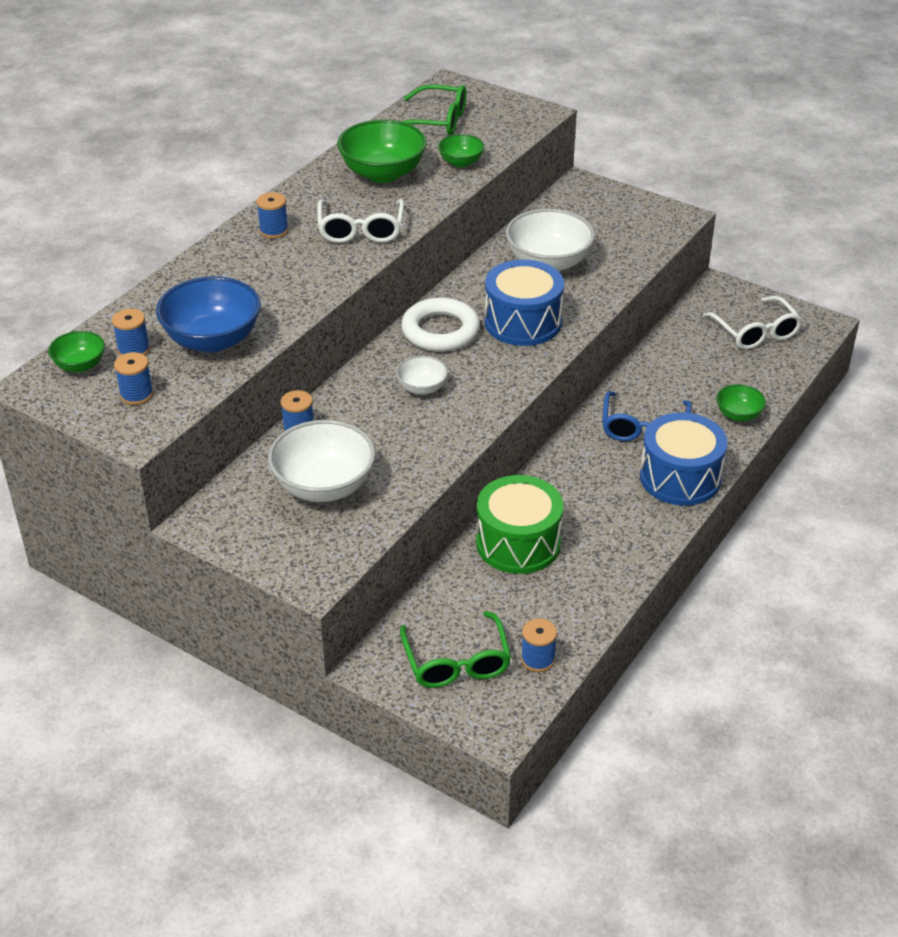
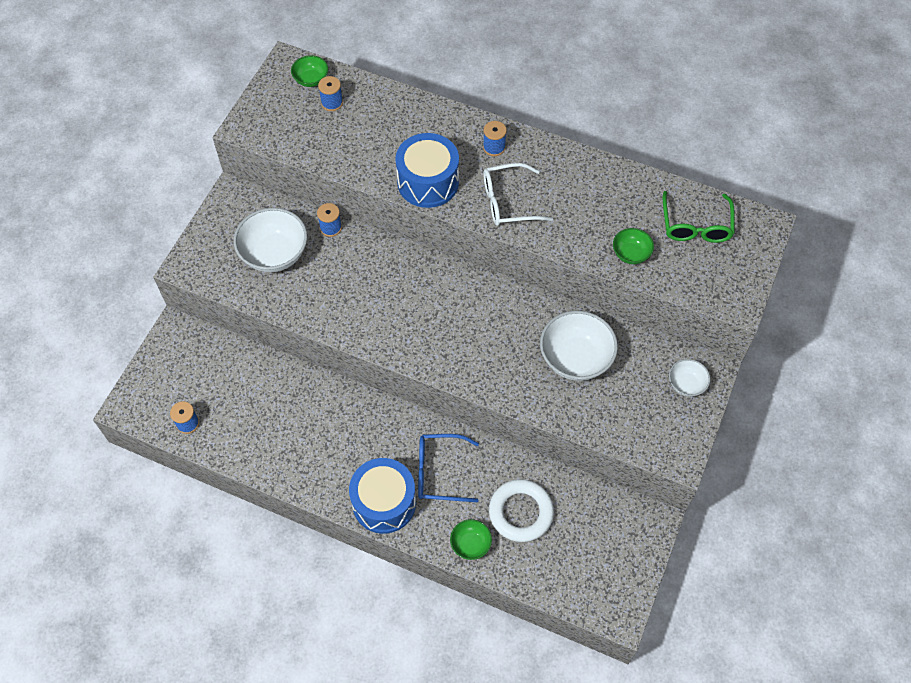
camera: 80 degrees right, 20 degrees up
blue spool [114,352,153,405] -> none
blue bowl [156,276,261,353] -> none
green bowl [337,119,427,183] -> none
white bowl [396,356,448,395] -> white bowl moved to [669,359,710,397]
green glasses [400,611,511,688] -> none
white ring [401,298,480,352] -> white ring moved to [489,479,554,542]
green drum [476,475,564,574] -> none
blue drum [485,260,564,346] -> blue drum moved to [395,133,459,208]
white glasses [703,296,803,350] -> none

